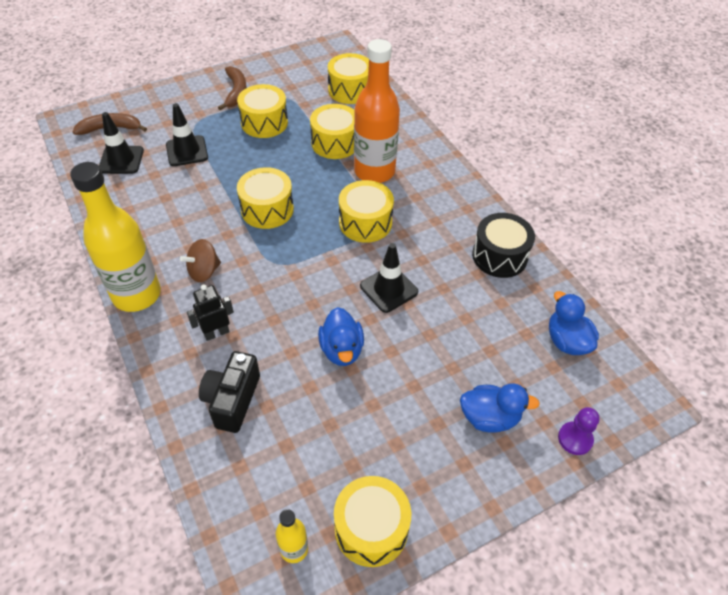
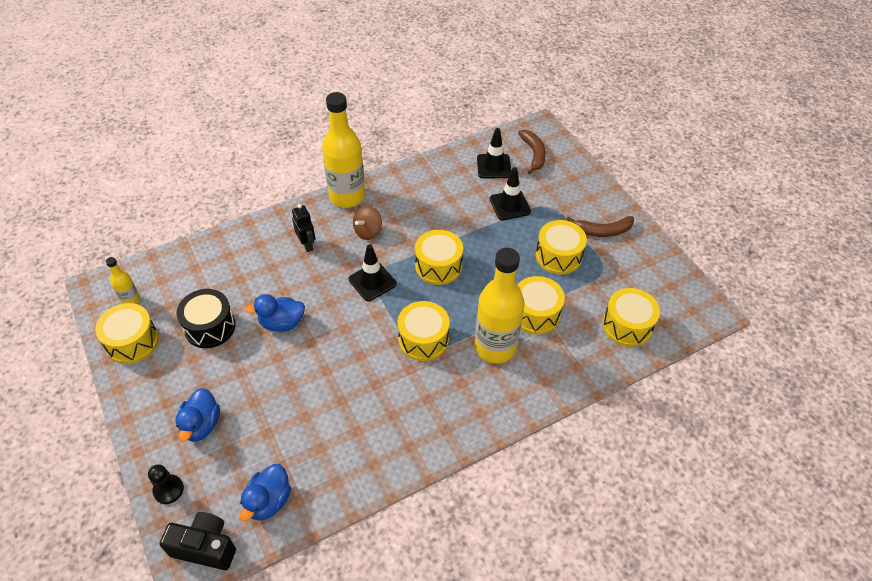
camera: 90 degrees right, 0 degrees up
brown spinning top [180,239,221,282] -> brown spinning top turned 105 degrees counterclockwise [353,205,382,240]
black camera [199,351,260,433] -> black camera moved to [160,512,236,570]
orange bottle [354,39,400,183] -> yellow bottle [475,248,524,364]
black traffic cone [360,243,418,313] -> black traffic cone moved to [349,244,397,301]
black drum [472,213,535,278] -> black drum moved to [177,289,236,348]
blue duck [549,291,599,355] -> blue duck turned 135 degrees clockwise [240,464,291,521]
purple pawn [558,407,600,455] -> black pawn [148,464,184,504]

